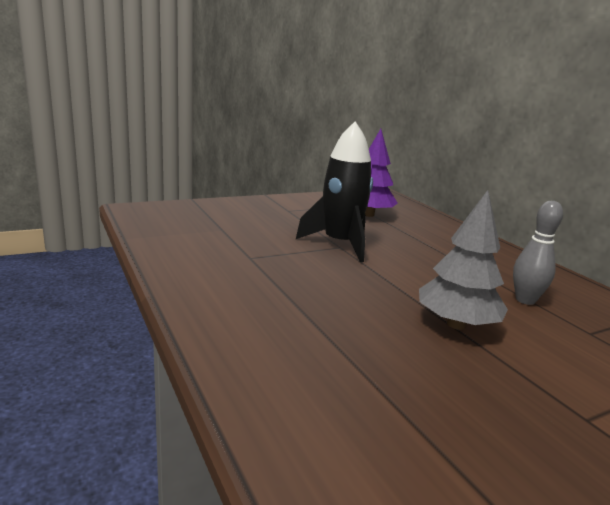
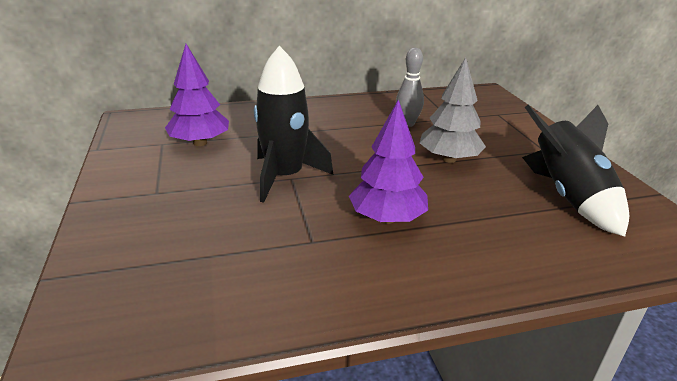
camera: 75 degrees left, 10 degrees up
none -> purple tree [349,99,428,224]
none -> black rocket [522,105,629,236]

